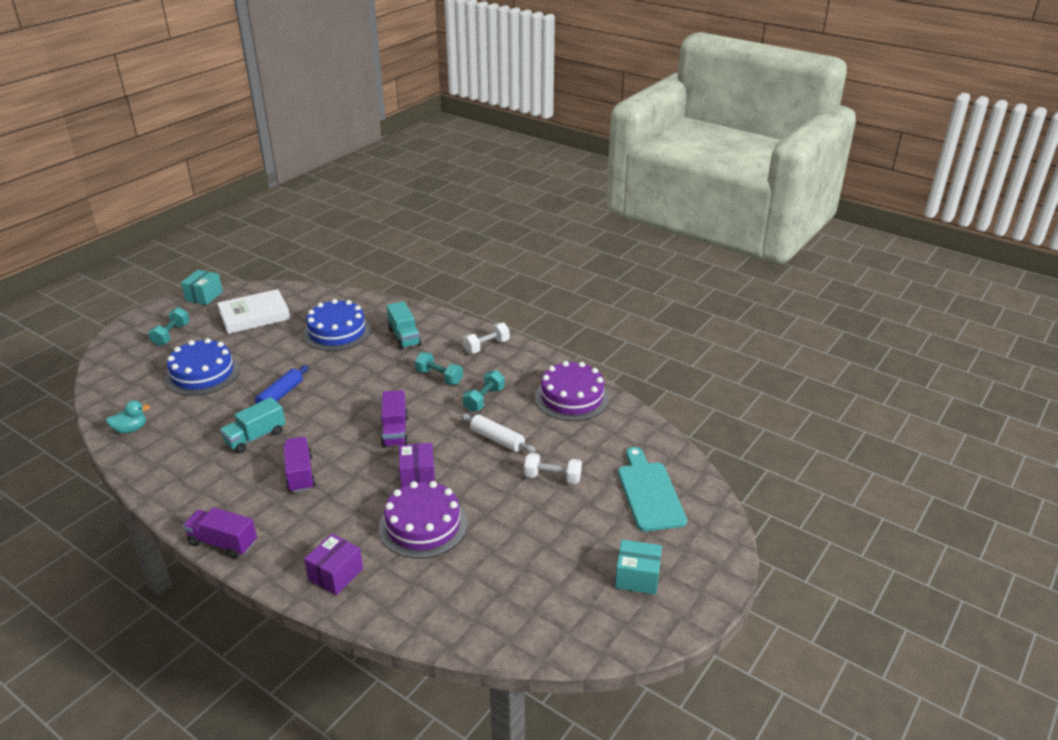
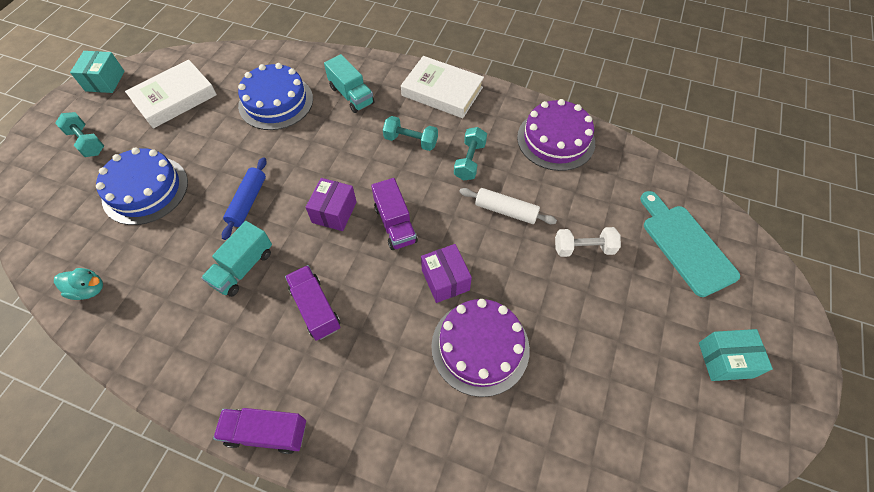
camera: 15 degrees left, 25 degrees up
turquoise duck [106,400,150,433] -> turquoise duck turned 45 degrees clockwise [54,268,103,300]
turquoise dumbbell [148,307,190,346] -> turquoise dumbbell turned 45 degrees counterclockwise [55,112,104,157]
purple box [304,534,363,595] -> purple box moved to [305,178,357,231]
white dumbbell [463,322,510,354] -> white book [401,56,484,118]

